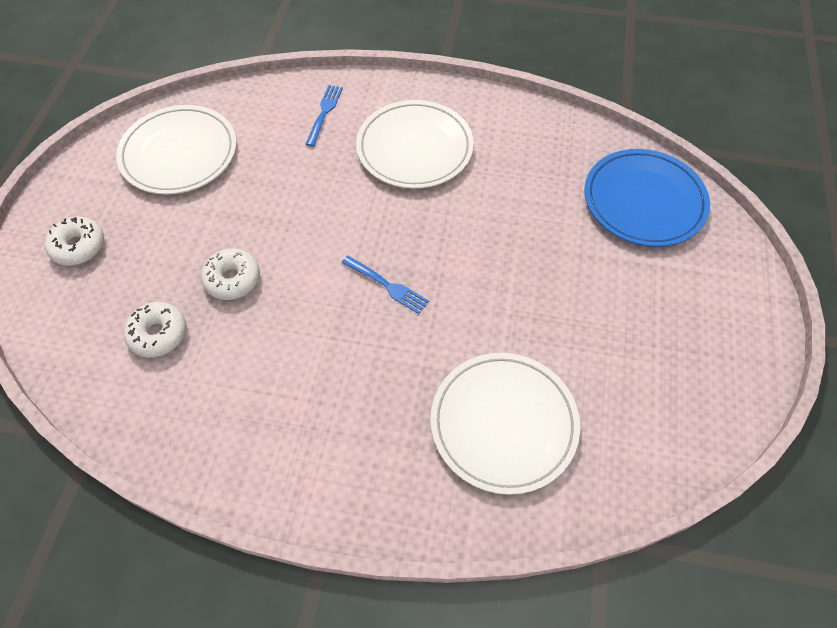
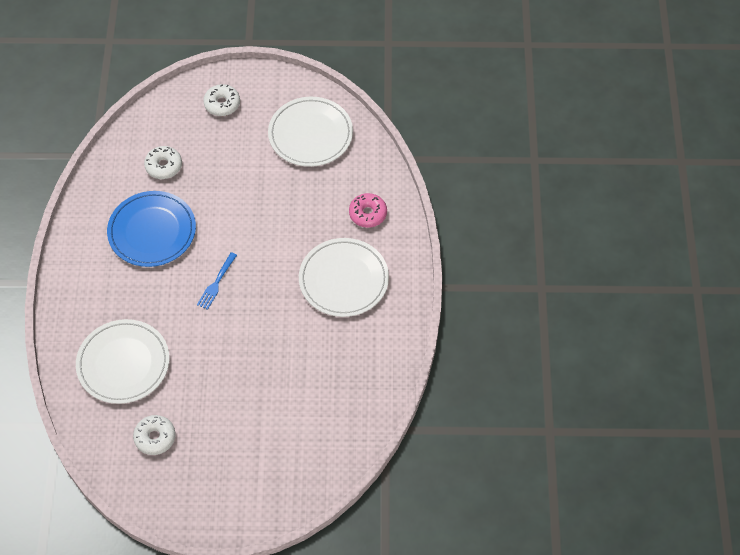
camera: 80 degrees right, 0 degrees up
white donut [201,248,260,300] -> white donut moved to [133,415,176,455]
blue fork [305,85,343,147] -> pink donut [349,193,387,228]
blue plate [584,149,710,247] -> blue plate moved to [107,191,196,267]

